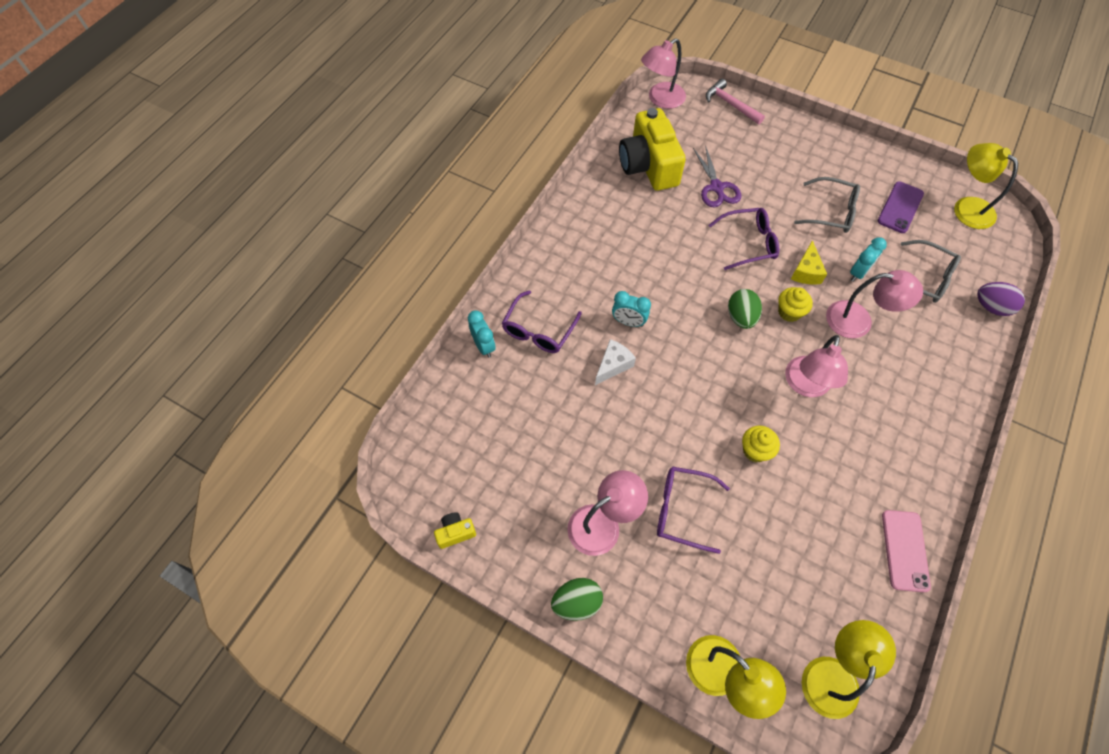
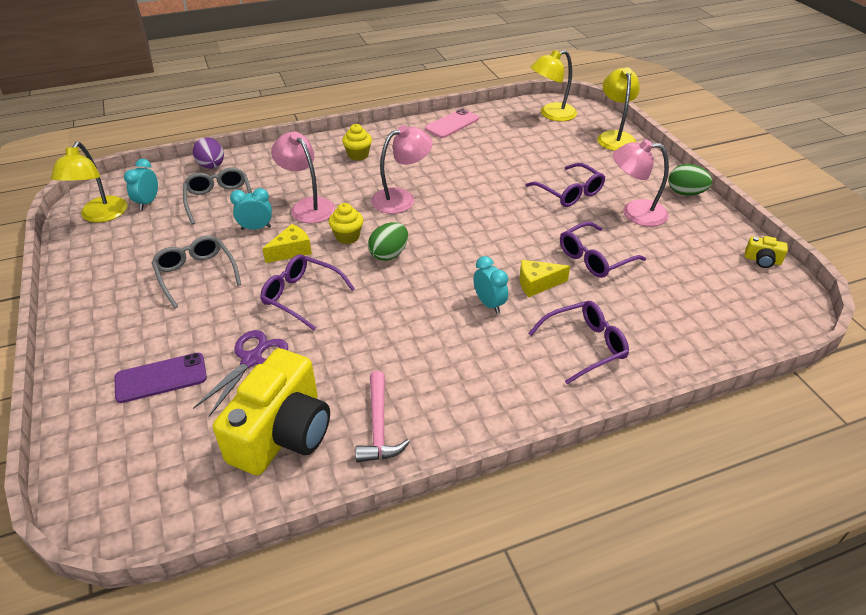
camera: 140 degrees left, 20 degrees down
turquoise clock [468,310,496,358] -> turquoise clock moved to [124,159,158,210]
white cheese [595,339,636,385] -> yellow cheese [520,260,570,297]
pink lamp [641,38,686,109] -> none
pink hammer [706,79,765,124] -> pink hammer moved to [355,371,410,462]
yellow cupcake [742,426,780,462] -> yellow cupcake moved to [342,124,372,161]
purple phone [878,181,924,233] -> purple phone moved to [115,353,207,403]
none -> purple glasses [560,222,646,278]

